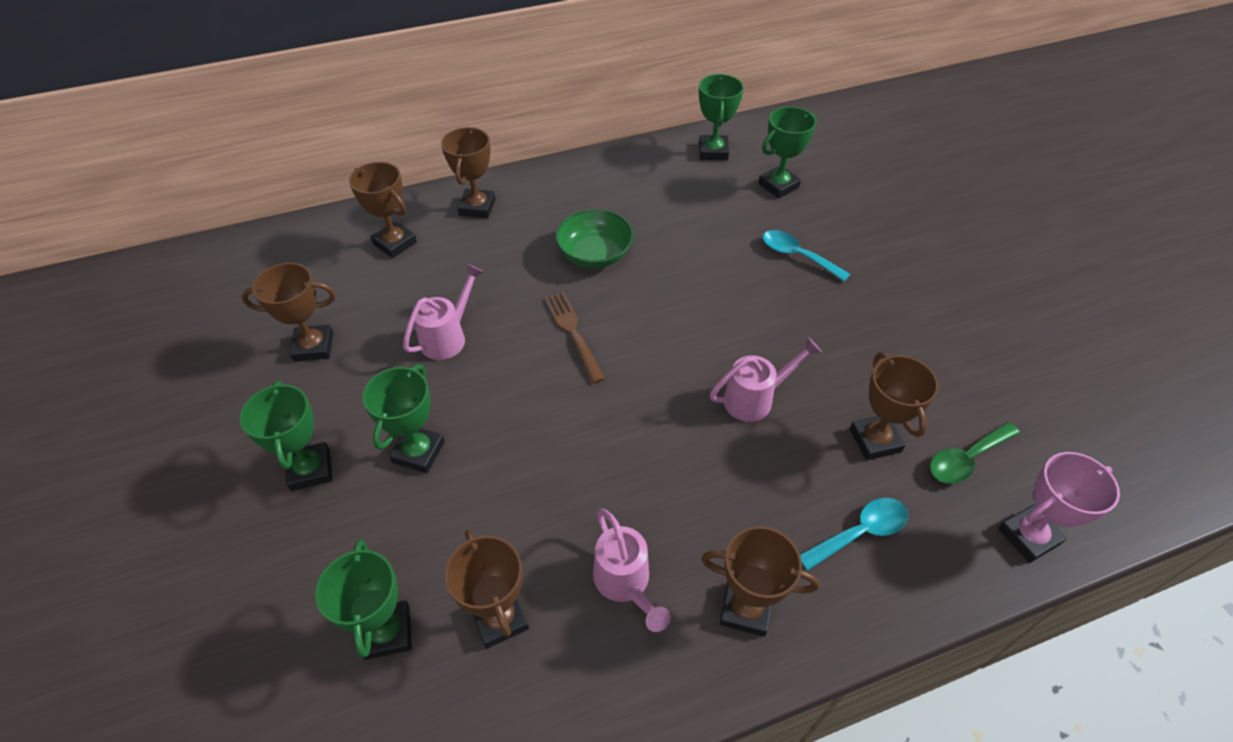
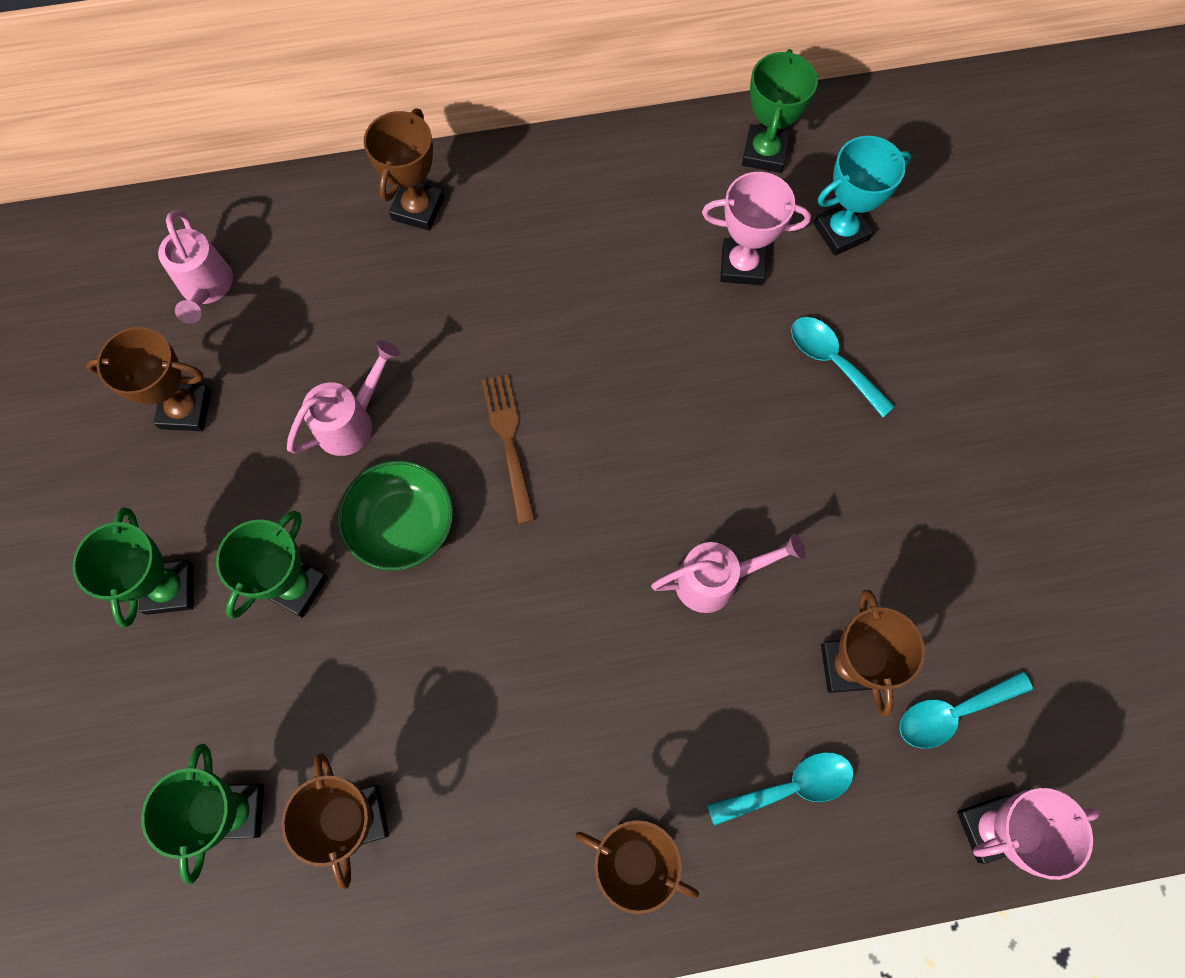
camera: 10 degrees right, 20 degrees up
brown trophy [349,162,417,258] -> none
green bowl [555,209,634,268] -> green bowl moved to [338,460,453,571]
pink watering can [593,508,671,632] -> pink watering can moved to [158,210,233,324]
green trophy [758,106,817,198] -> turquoise trophy [814,136,912,255]
green spoon [930,422,1020,484] -> turquoise spoon [899,671,1033,749]
none -> pink trophy [702,172,811,285]

